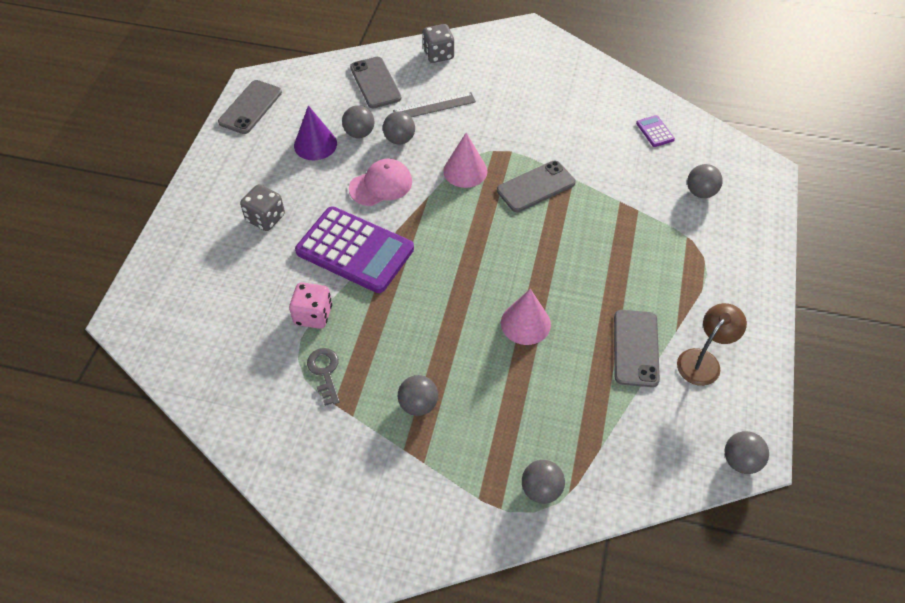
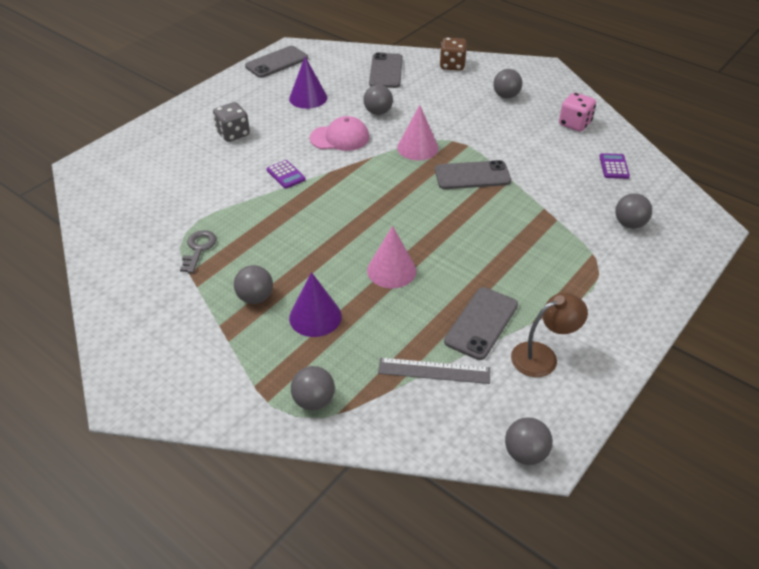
camera: 25 degrees right, 10 degrees down
pink dice [289,282,332,329] -> pink dice moved to [559,92,596,132]
purple calculator [295,206,414,293] -> purple calculator [267,160,306,189], size x0.40
grey ball [342,105,374,138] -> grey ball moved to [493,69,522,99]
grey ruler [393,92,476,117] -> grey ruler moved to [378,358,490,384]
grey dice [422,24,454,63] -> brown dice [439,37,467,71]
none -> purple cone [289,272,342,337]

